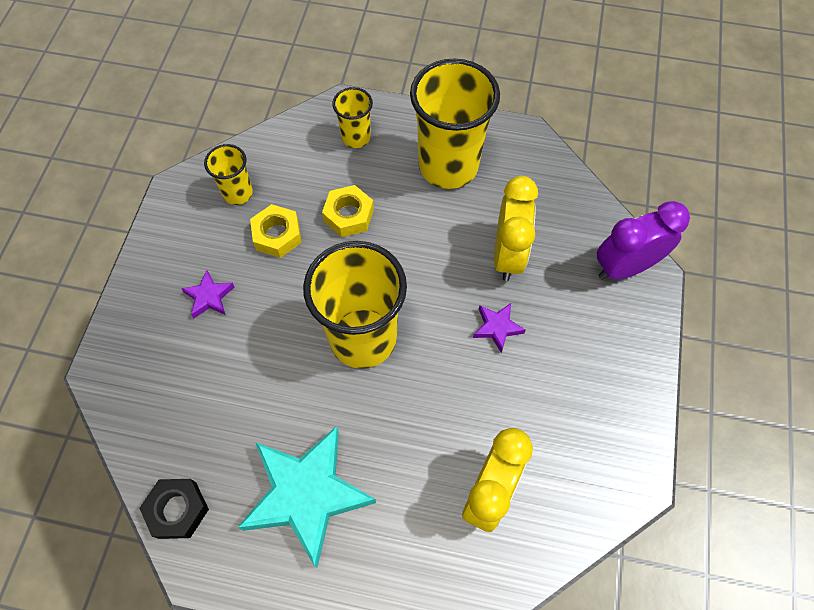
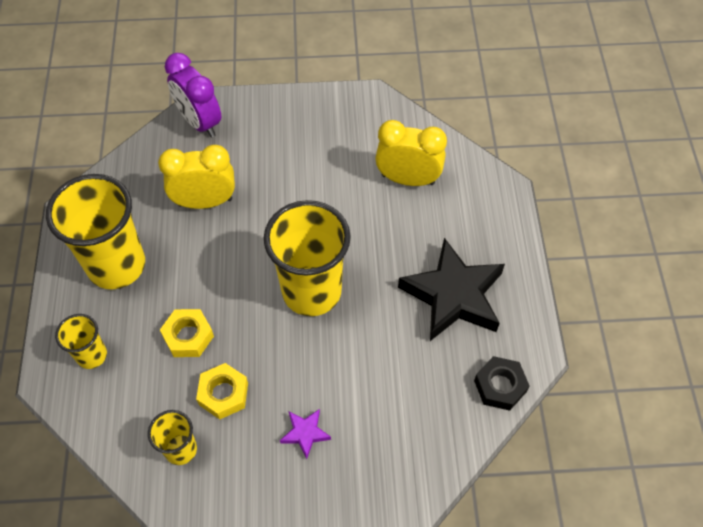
camera: 105 degrees left, 5 degrees down
turquoise star [237,426,376,568] -> black star [398,238,505,341]
purple star [473,303,526,353] -> none

